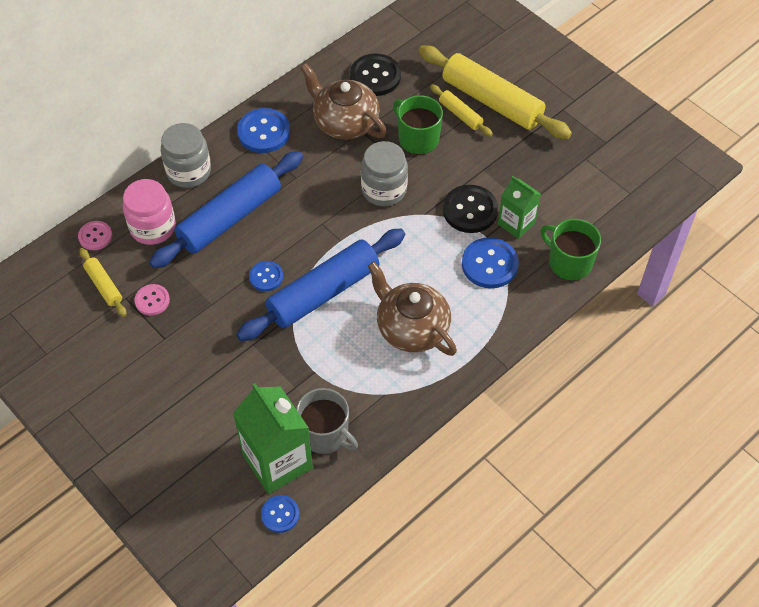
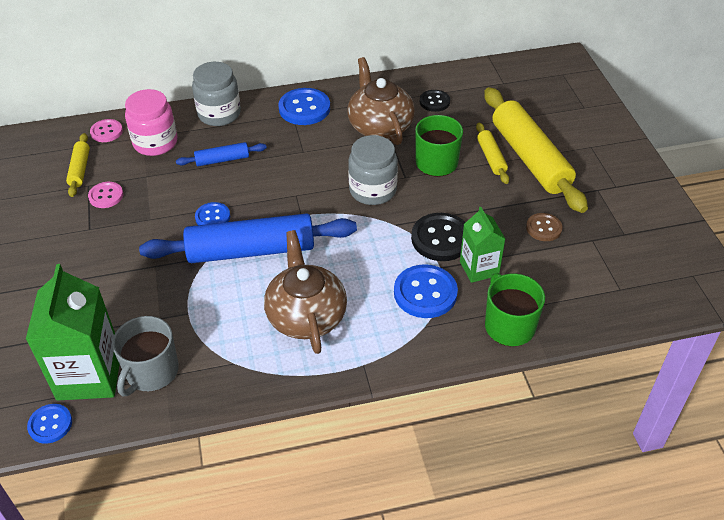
camera: 30 degrees right, 10 degrees down
blue rolling pin [149,151,303,269] -> blue rolling pin [176,142,267,166], size x0.47
grey mug [296,388,358,454] -> grey mug turned 45 degrees clockwise [112,316,179,396]
black button [350,54,401,96] -> black button [420,90,450,112], size x0.60
none -> brown button [526,213,562,241]

